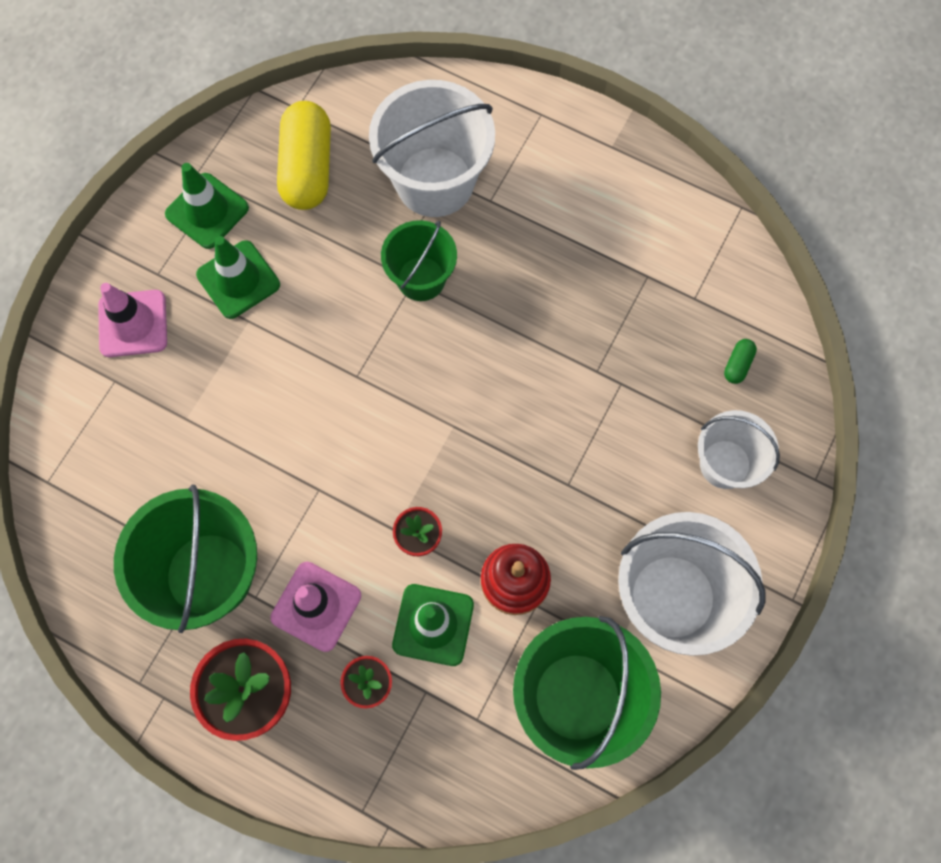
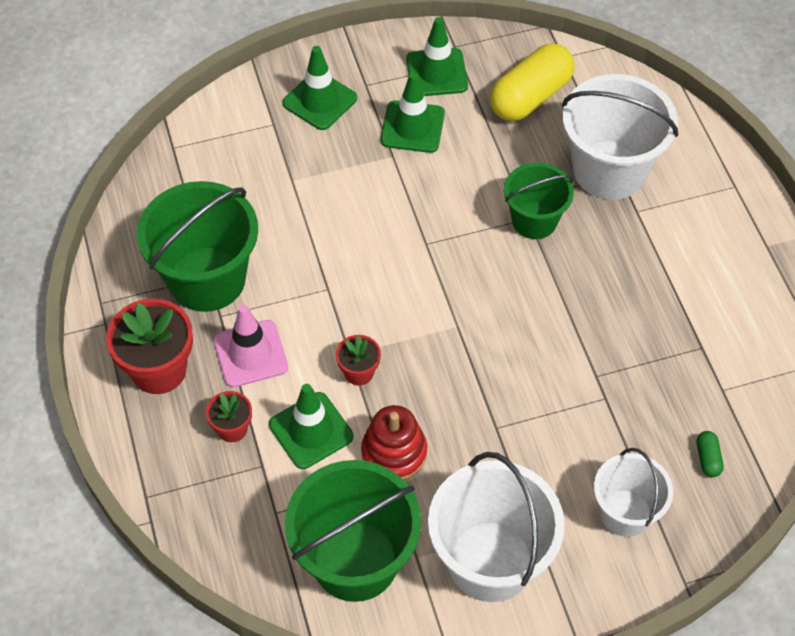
camera: 45 degrees right, 15 degrees down
pink traffic cone [98,283,167,357] -> green traffic cone [282,46,357,130]
green capsule [724,339,757,384] -> green capsule turned 75 degrees counterclockwise [697,431,724,477]

